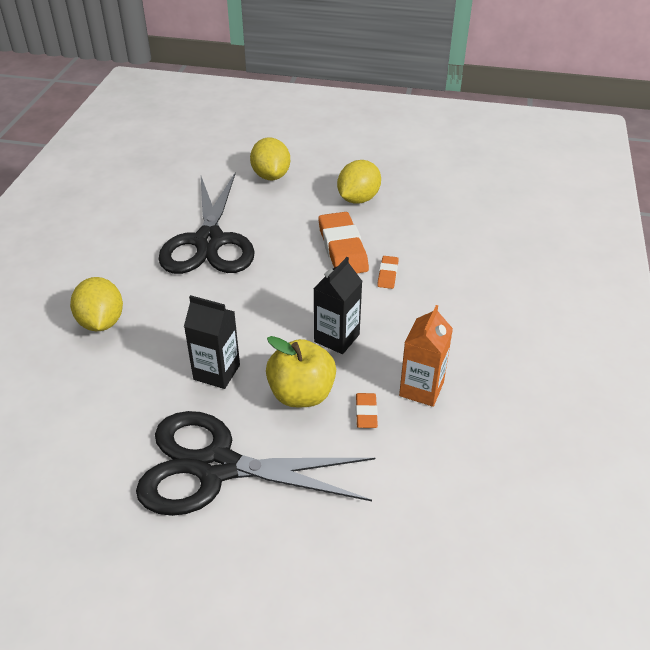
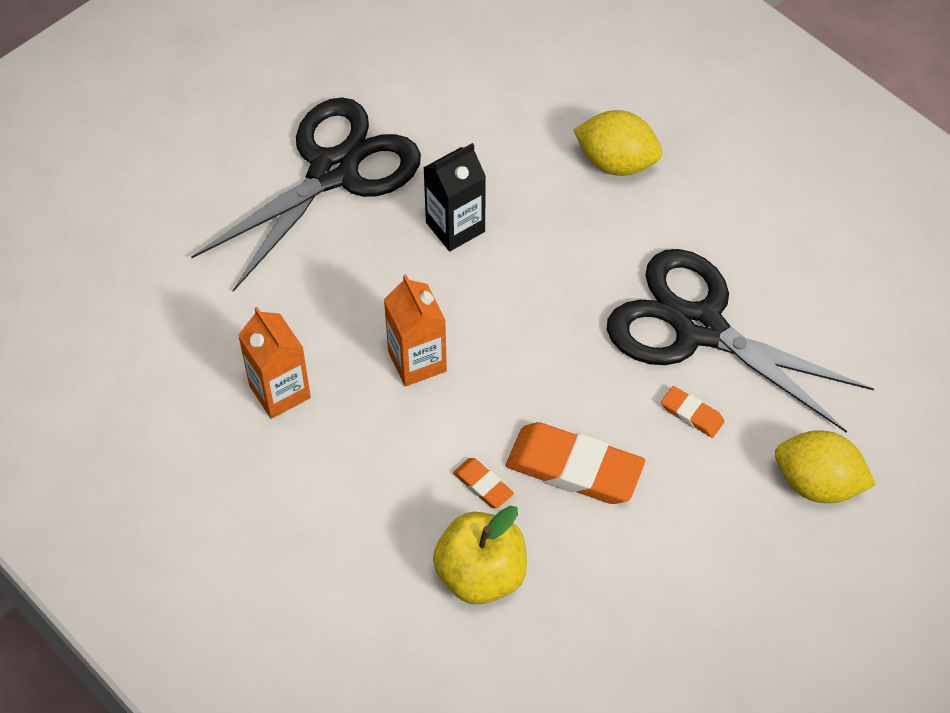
camera: 125 degrees right, 15 degrees up
yellow apple [266,336,336,407] -> yellow apple moved to [433,506,527,605]
black carton [313,257,362,354] -> orange carton [384,274,447,386]
yellow lemon [337,160,381,204] -> none
orange eraser [356,393,378,428] -> orange eraser moved to [661,386,724,438]

